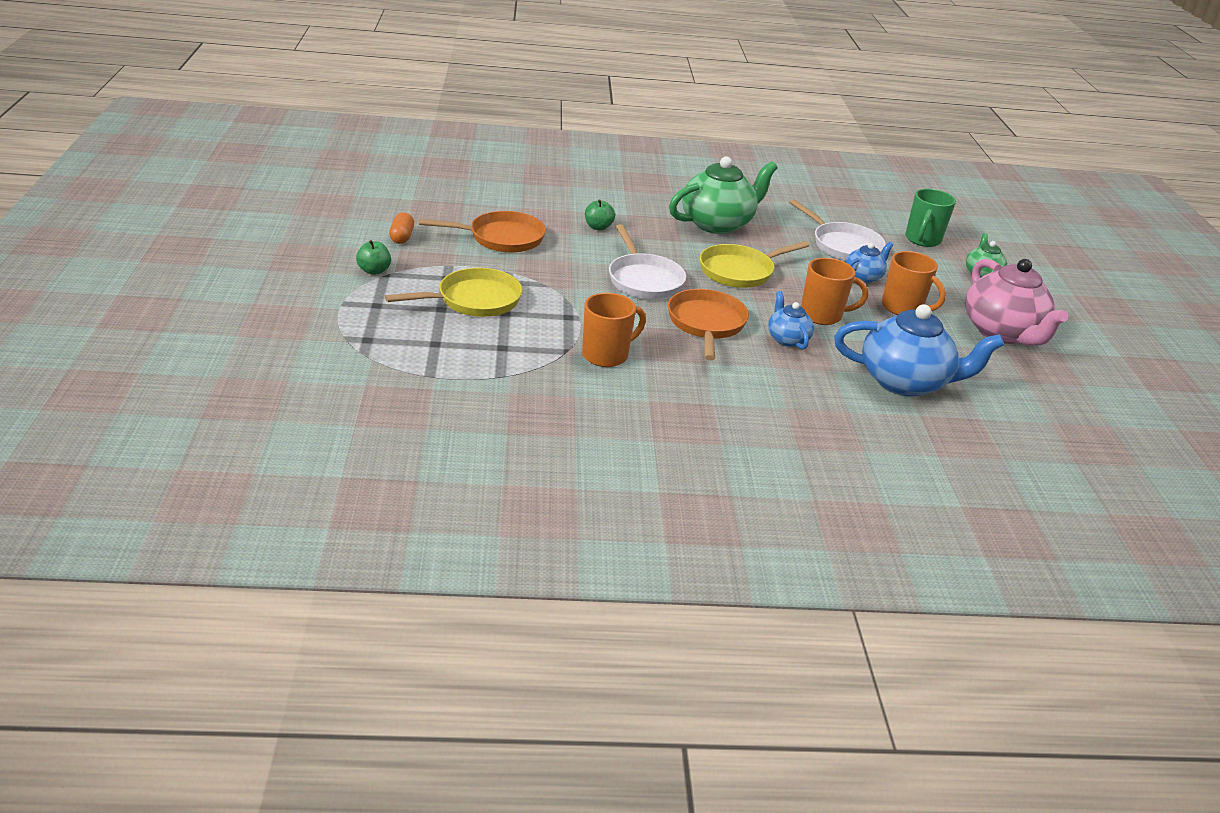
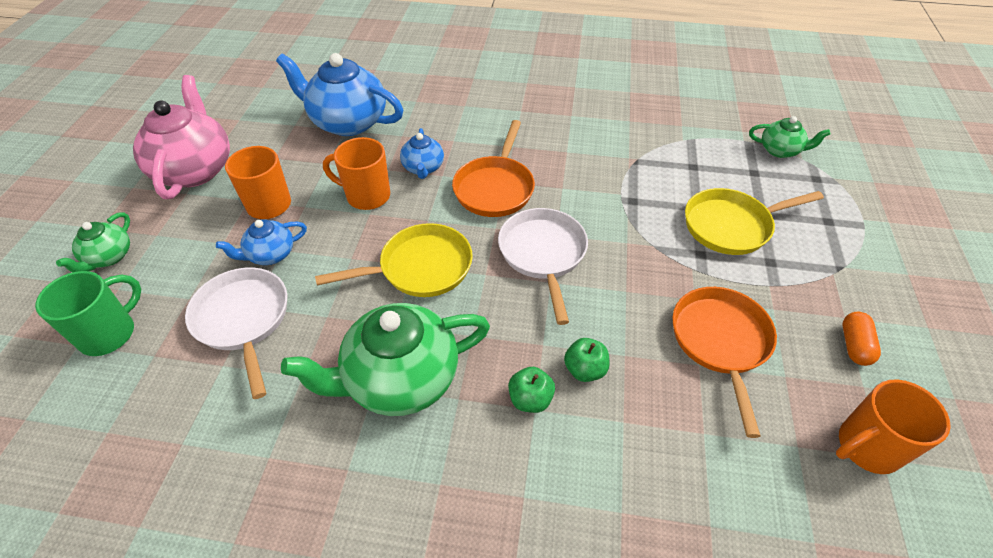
camera: 165 degrees left, 15 degrees up
green apple [356,240,391,275] -> green apple moved to [508,367,555,413]
orange pan [419,211,546,253] -> orange pan turned 90 degrees clockwise [672,287,777,438]
orange mug [582,293,646,367] -> orange mug moved to [836,379,951,474]
none -> green teapot [749,116,831,158]

